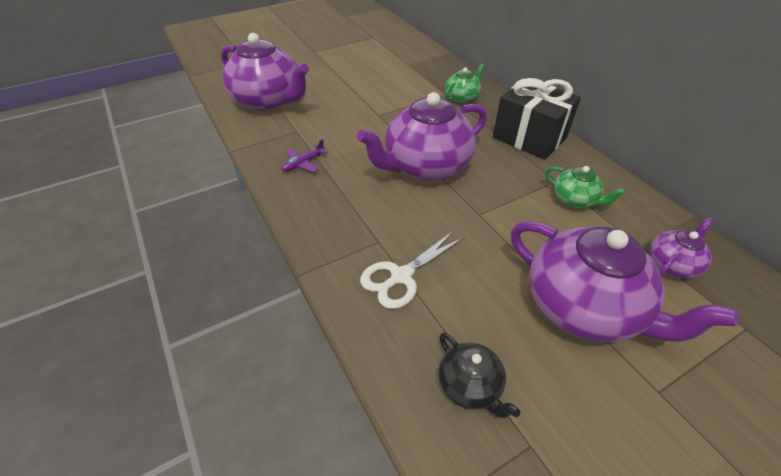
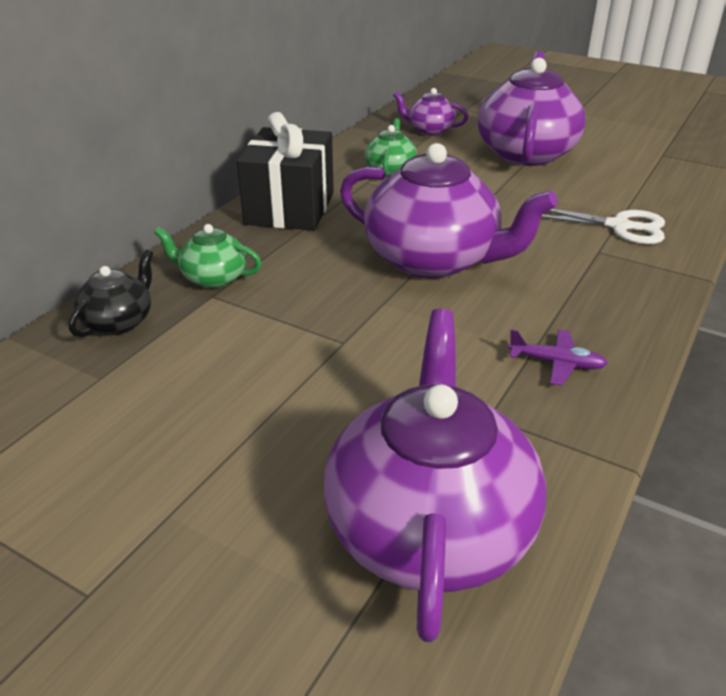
camera: 120 degrees left, 10 degrees down
black teapot [438,332,520,418] -> black teapot moved to [69,250,153,337]

